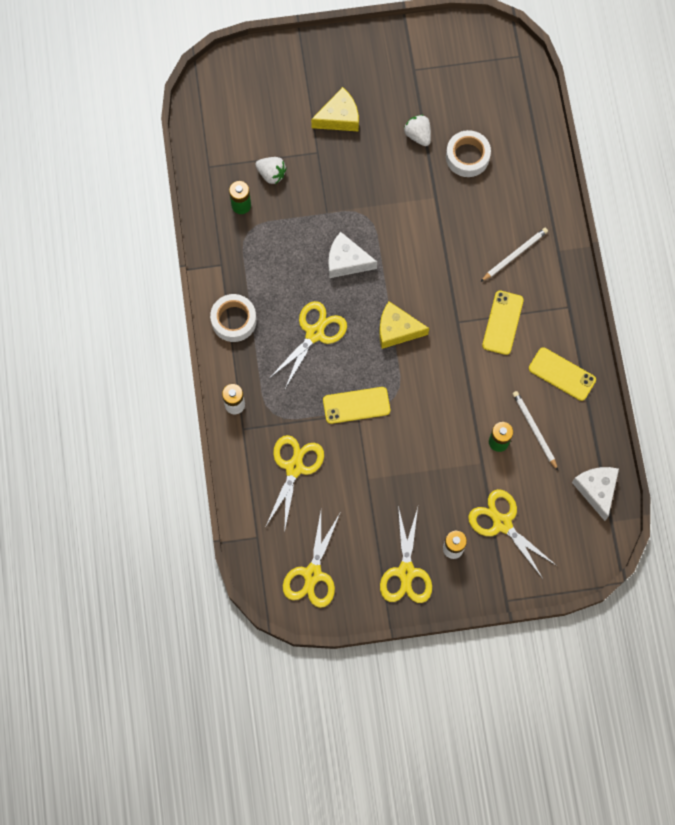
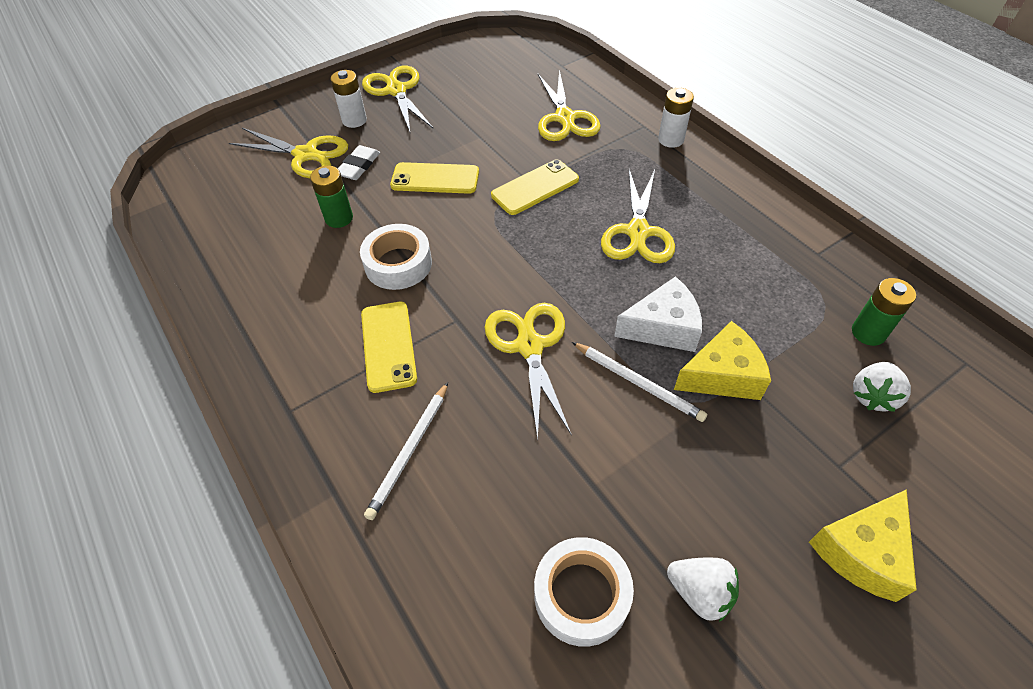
camera: 155 degrees right, 20 degrees down
white tape [210,294,257,342] -> white tape moved to [360,224,432,290]
white strawberry [255,157,286,184] -> white strawberry turned 60 degrees counterclockwise [853,362,911,412]
yellow scissors [283,512,340,608] -> yellow scissors moved to [485,303,572,440]
yellow cheese [379,301,429,349] -> yellow cheese moved to [674,321,771,400]
white pencil [513,391,558,471] -> white pencil moved to [572,342,707,422]
yellow phone [529,347,596,401] -> yellow phone moved to [390,162,479,194]
white cheese [572,467,619,521] -> none
none -> white eraser [338,145,380,180]

